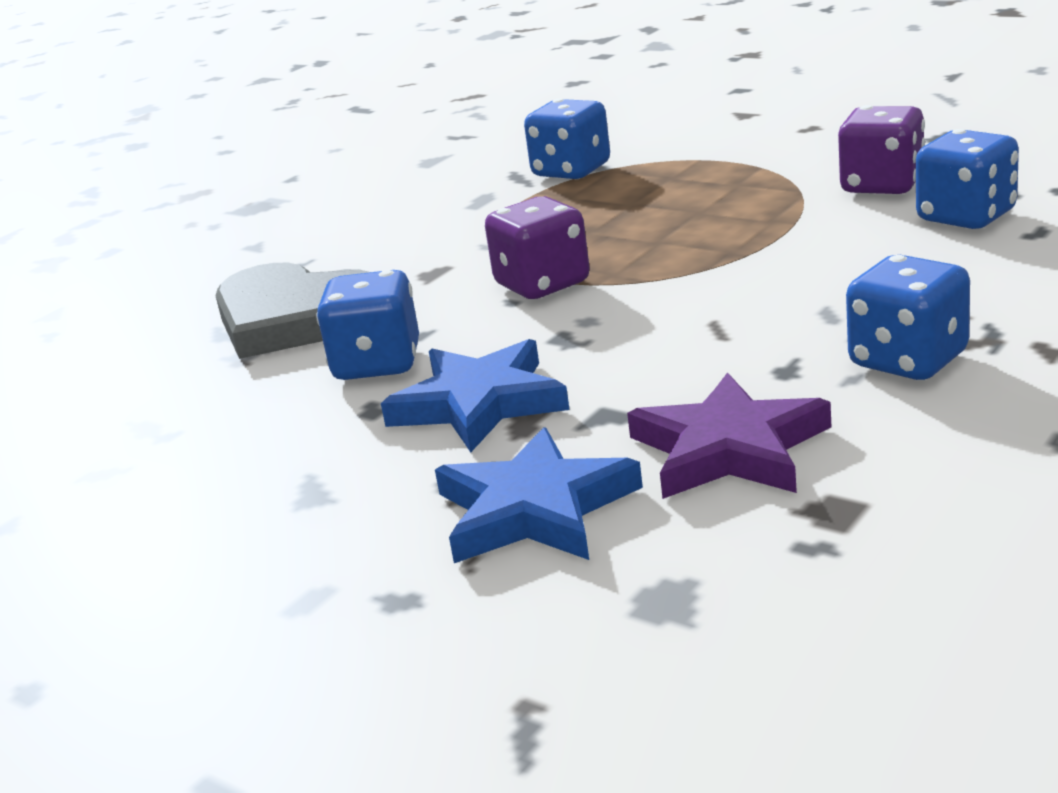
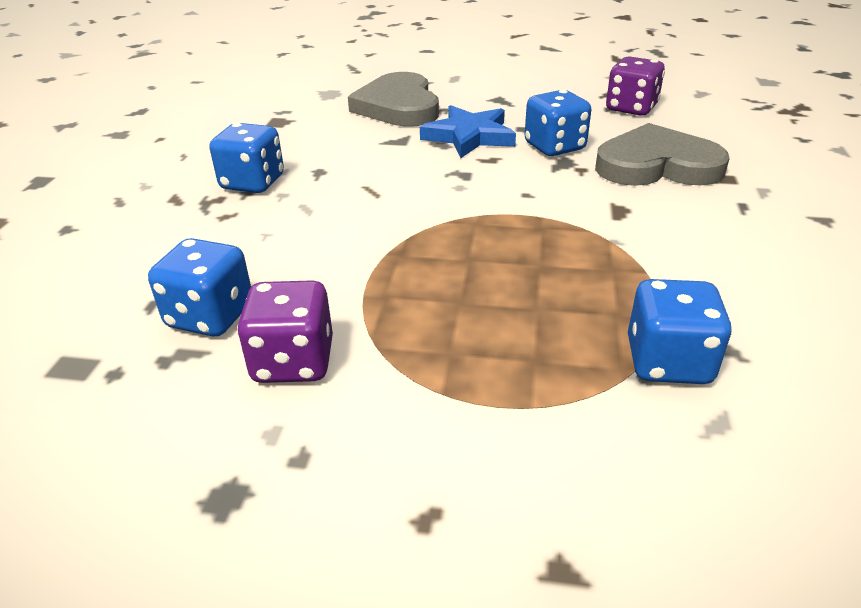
camera: 150 degrees right, 10 degrees up
blue star [435,427,643,563] -> grey heart [348,72,439,127]
purple dice [485,196,590,299] -> purple dice moved to [606,56,665,116]
purple star [627,372,831,499] -> none

